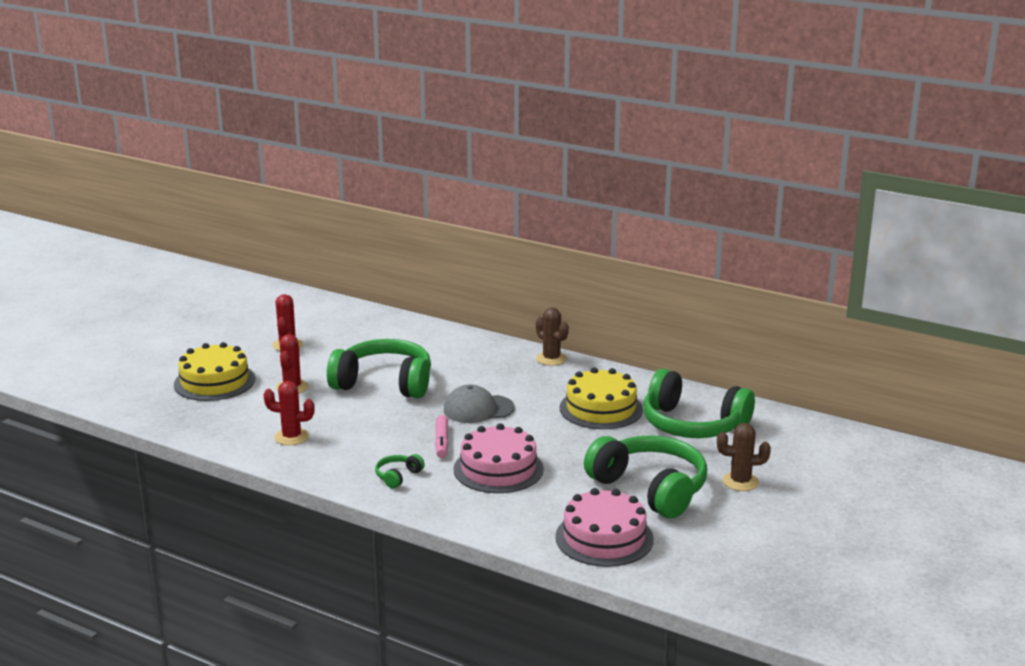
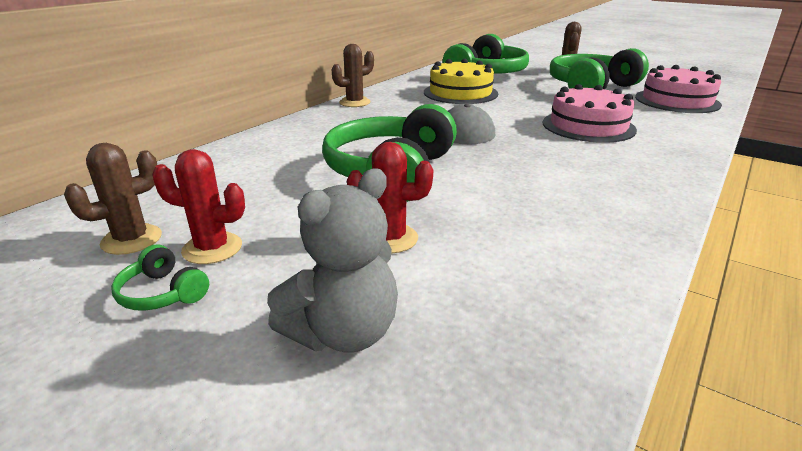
camera: 85 degrees left, 5 degrees up
yellow cake [174,342,255,401] -> grey teddy bear [267,168,398,353]
red cactus [264,381,315,445] -> none
green headphones [375,454,425,489] -> green headphones moved to [111,244,209,311]
pink marker [435,415,449,458] -> none
none -> brown cactus [64,143,162,255]

